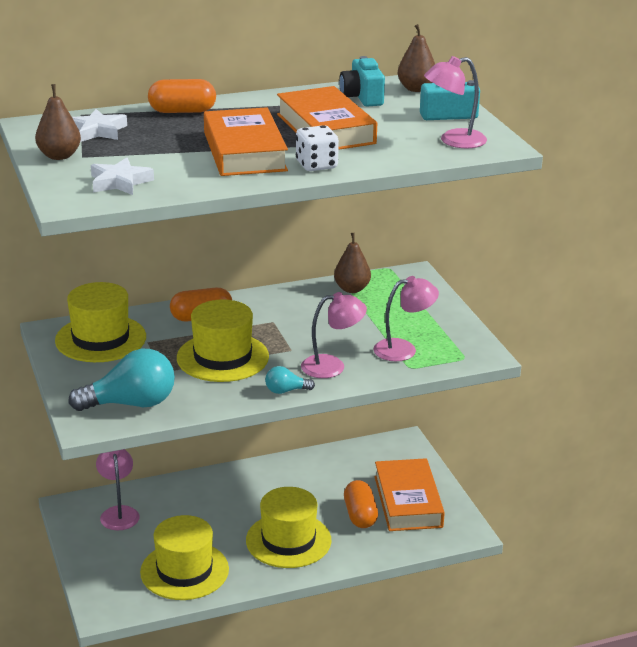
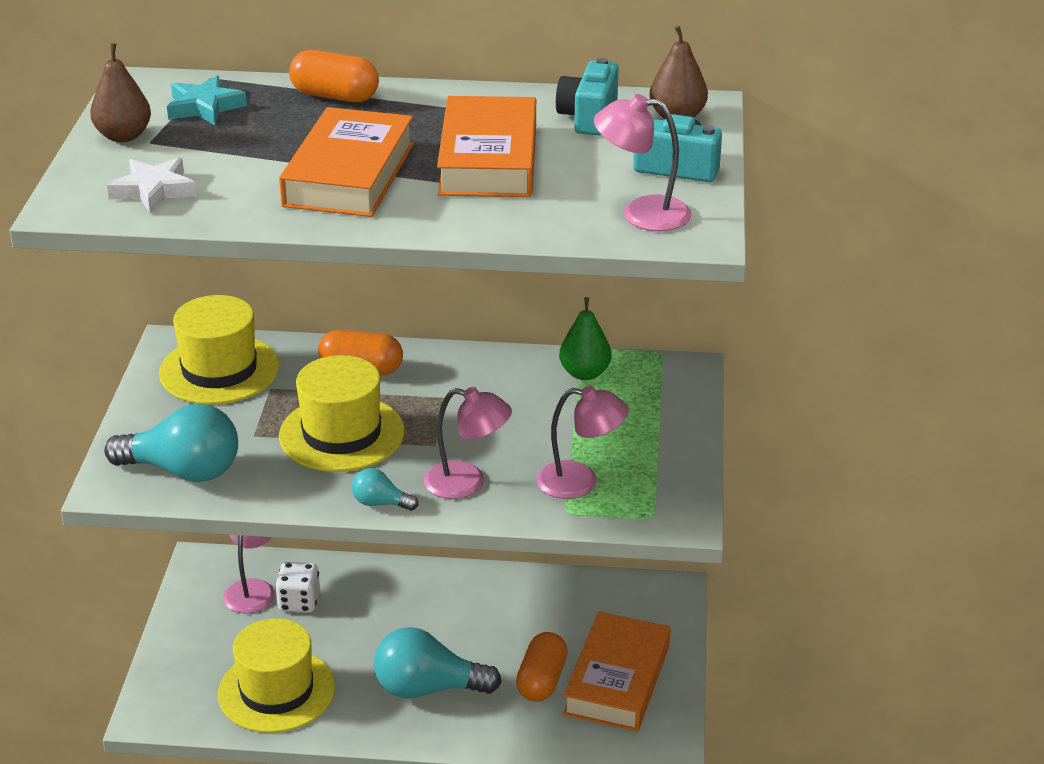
camera: 25 degrees right, 5 degrees up
white star [72,109,127,142] -> turquoise star [167,75,247,125]
yellow hat [246,487,331,568] -> turquoise light bulb [374,627,502,698]
white dice [296,125,339,171] -> white dice moved to [275,562,320,613]
brown pear [334,233,371,293] -> green pear [559,297,612,380]

